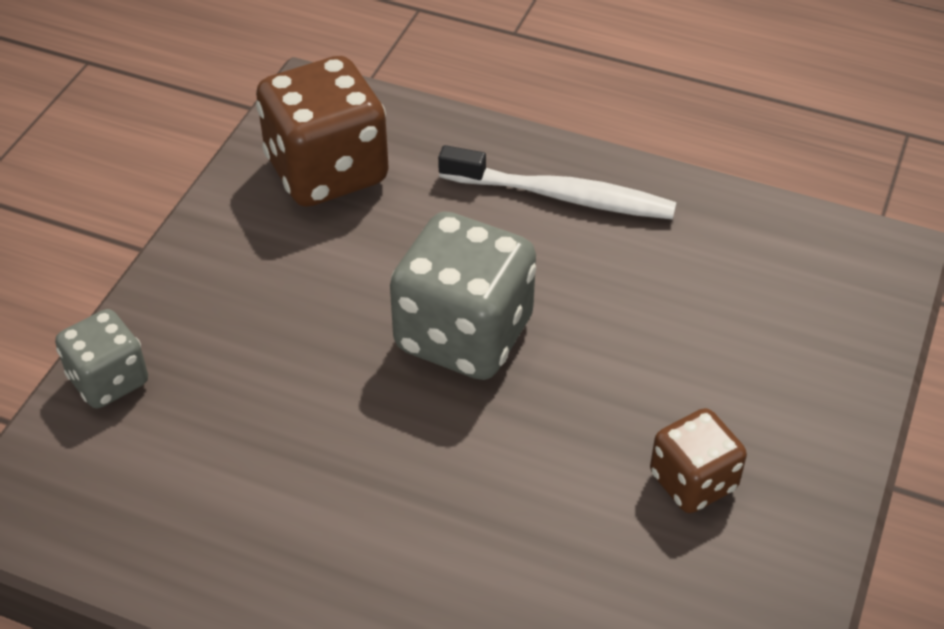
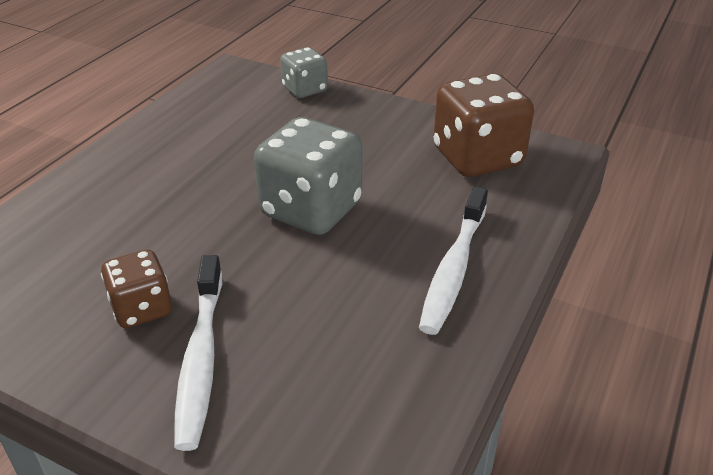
camera: 95 degrees right, 10 degrees down
none -> white toothbrush [174,255,222,451]

